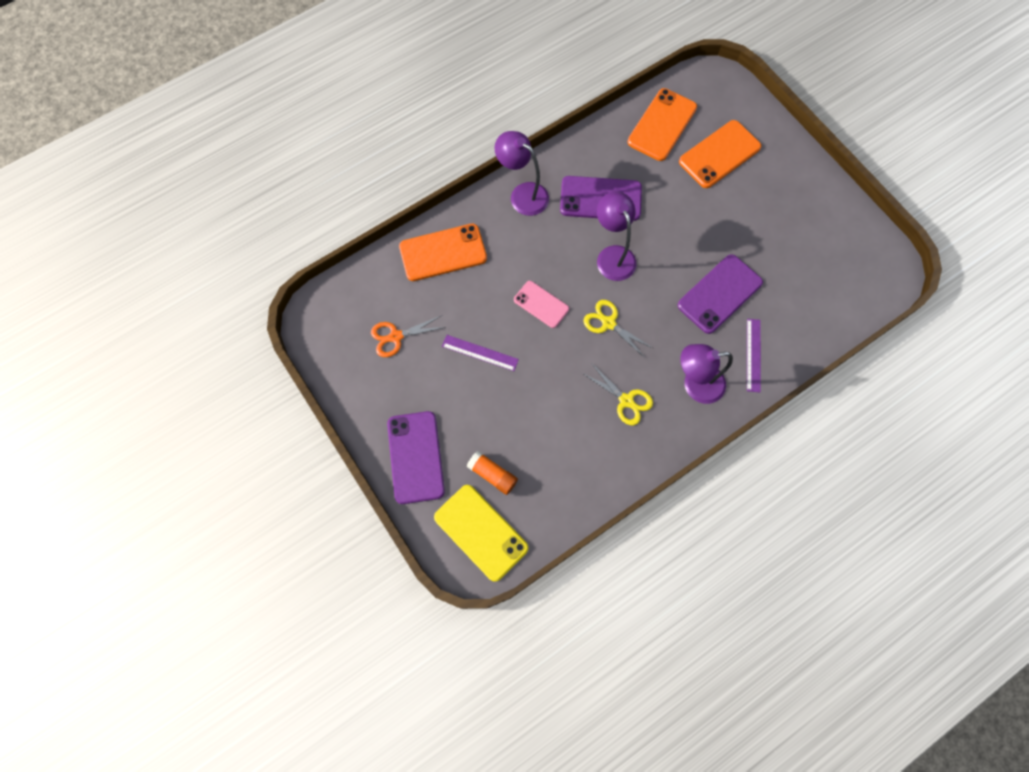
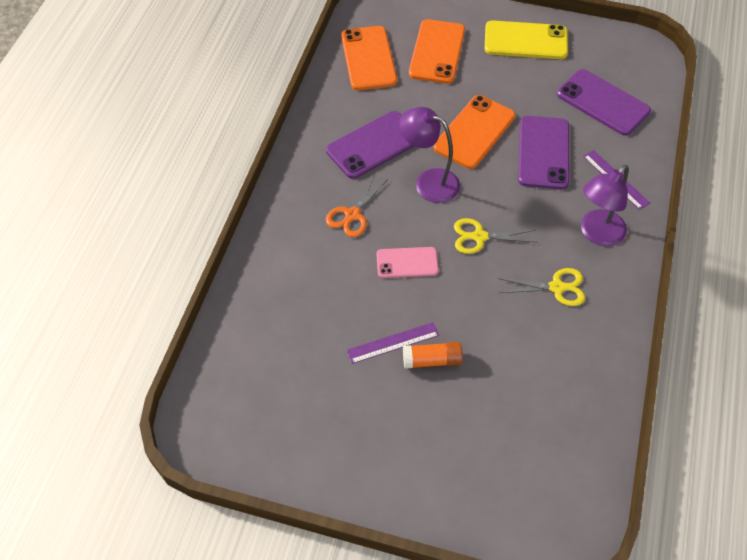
camera: 40 degrees left, 15 degrees down
orange scissors [371,315,446,357] -> orange scissors moved to [326,175,388,237]
purple phone [387,411,445,504] -> purple phone moved to [557,69,651,136]
orange phone [399,224,487,281] -> orange phone moved to [434,95,515,169]
yellow phone [434,485,528,582] -> yellow phone moved to [484,21,568,59]
orange glue stick [467,451,518,495] -> orange glue stick moved to [403,342,463,369]
purple lamp [495,131,549,216] -> none

